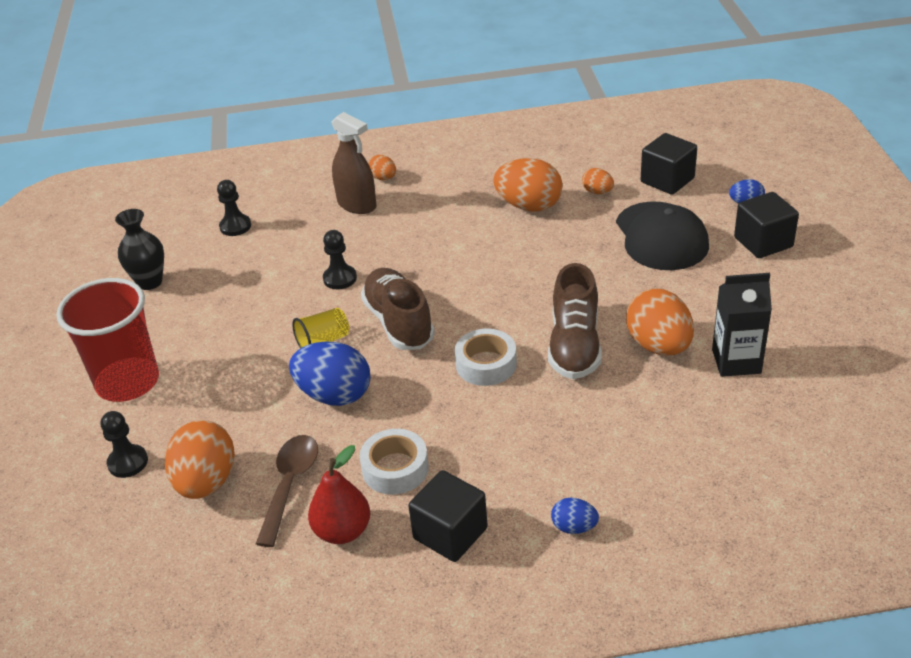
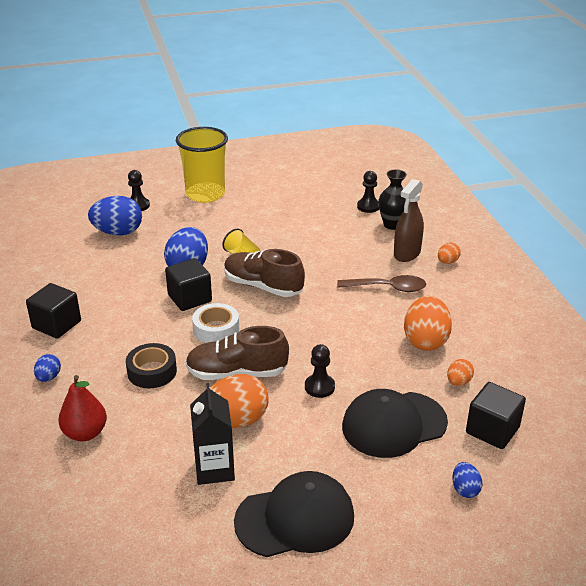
camera: 80 degrees right, 5 degrees down
red cup [56,278,159,402] -> yellow cup [176,127,228,203]
black vase [115,209,164,290] -> black vase moved to [378,169,407,230]
orange egg [165,420,235,499] -> blue egg [88,196,142,235]
brown spoon [256,435,318,547] -> brown spoon moved to [337,275,426,292]
red pear [308,445,370,544] -> red pear moved to [58,375,107,441]
black pawn [323,230,357,289] -> black pawn moved to [305,344,335,398]
white tape [359,429,429,495] -> none
brown shoe [361,268,435,350] -> brown shoe turned 120 degrees counterclockwise [224,249,305,297]
black cube [734,192,799,258] -> black cube moved to [165,258,212,311]
none -> black tape [126,343,177,388]
none -> black cap [234,471,354,557]

